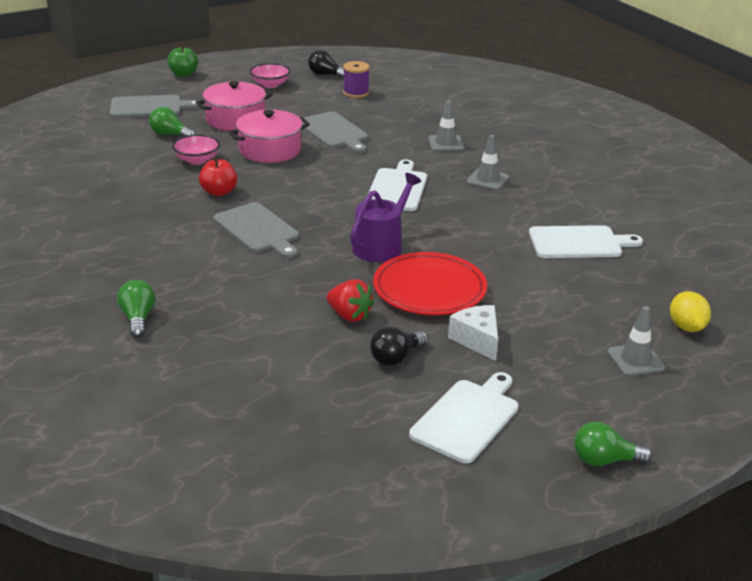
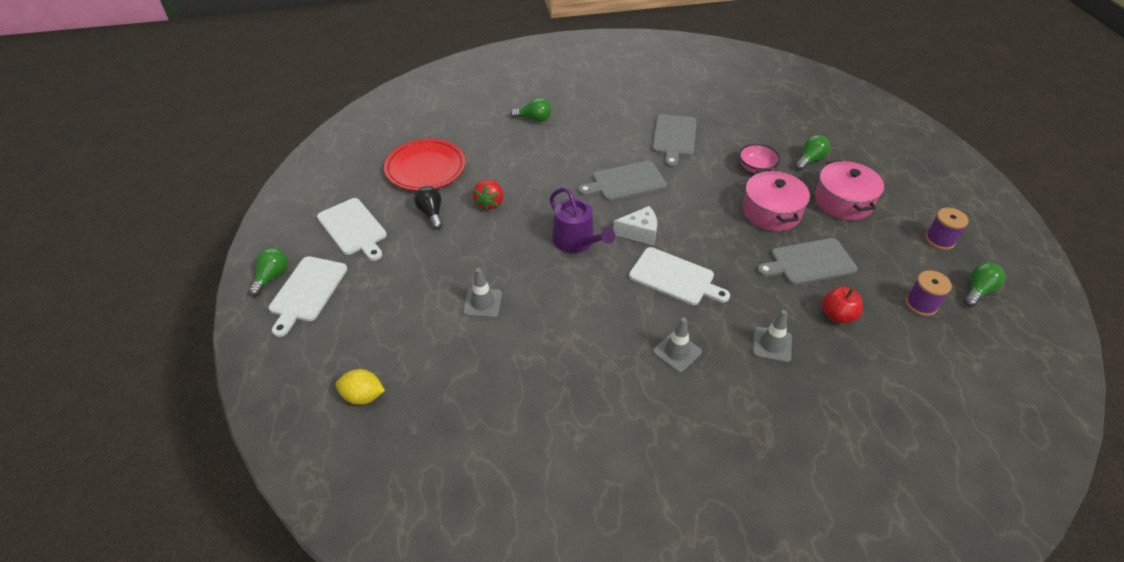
camera: 110 degrees right, 15 degrees up
grey cutting board [110,95,200,118] -> grey cutting board moved to [652,114,696,167]
green apple [167,44,198,77] -> none
red apple [199,156,237,196] -> red apple moved to [822,286,863,323]
pink bowl [250,63,290,88] -> purple spool [925,208,969,250]
black light bulb [308,50,344,79] -> green light bulb [964,262,1005,307]
red strawberry [327,279,374,322] -> red strawberry turned 45 degrees counterclockwise [473,180,503,211]
red plate [373,252,487,315] -> red plate moved to [384,139,465,191]
white cheese [448,305,498,361] -> white cheese moved to [613,206,657,245]
white cutting board [529,225,643,258] -> white cutting board moved to [269,256,347,337]
grey traffic cone [607,306,665,376] -> grey traffic cone moved to [463,268,502,318]

